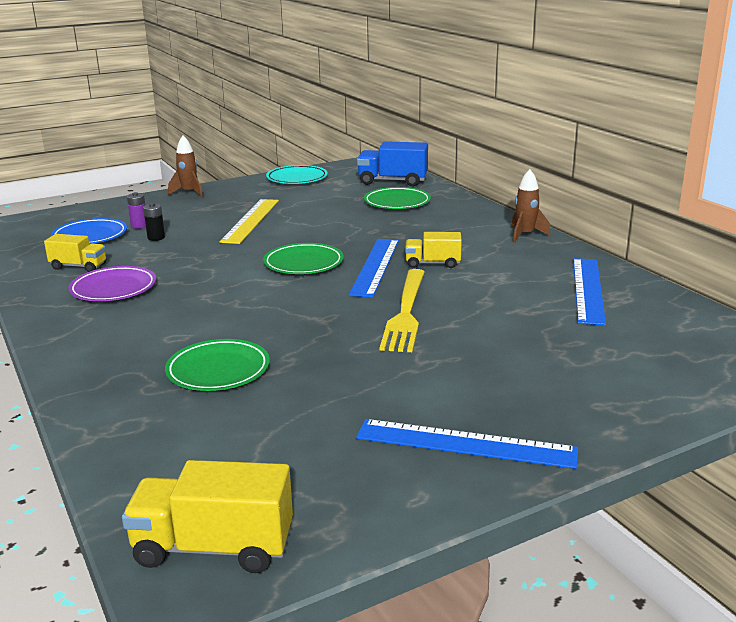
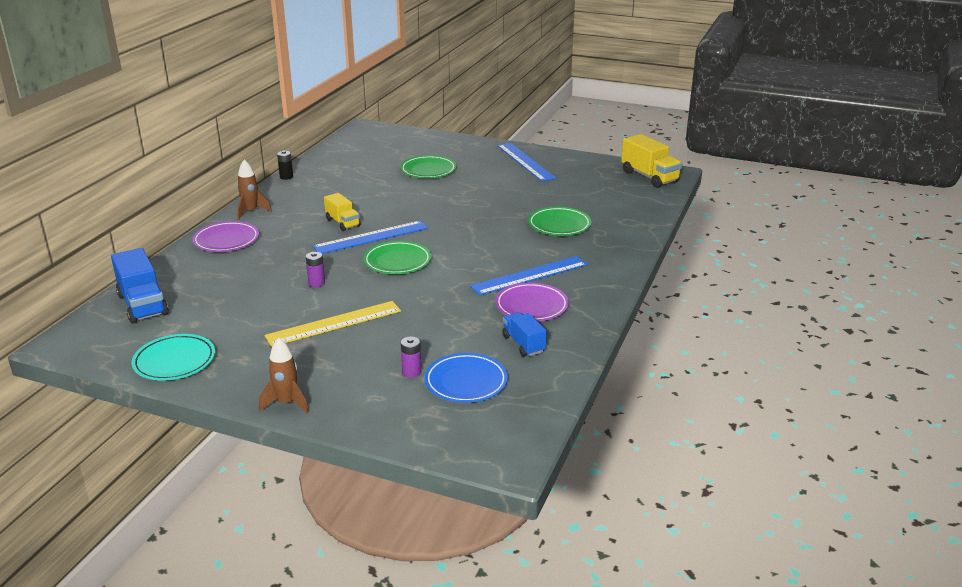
camera: 130 degrees left, 5 degrees up
yellow truck [44,234,106,272] -> blue truck [502,312,547,356]
black battery [143,203,165,241] -> black battery moved to [277,151,293,180]
green plate [364,187,431,209] -> green plate moved to [400,155,457,178]
yellow fork [380,269,425,352] -> none
blue ruler [573,258,606,326] -> blue ruler moved to [470,256,588,295]
none -> purple plate [192,221,259,252]
none -> purple battery [306,252,325,287]

